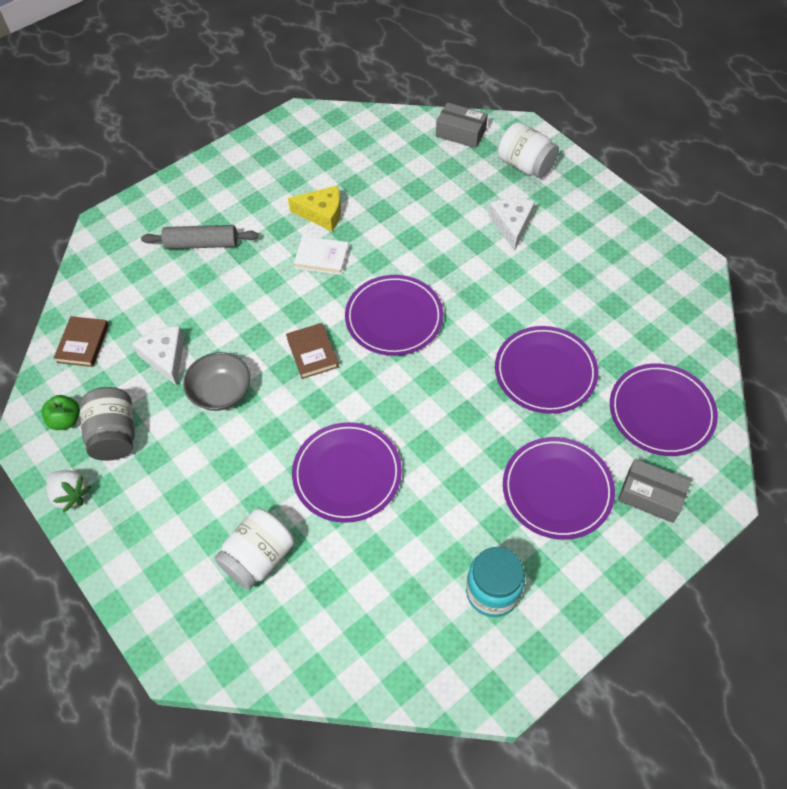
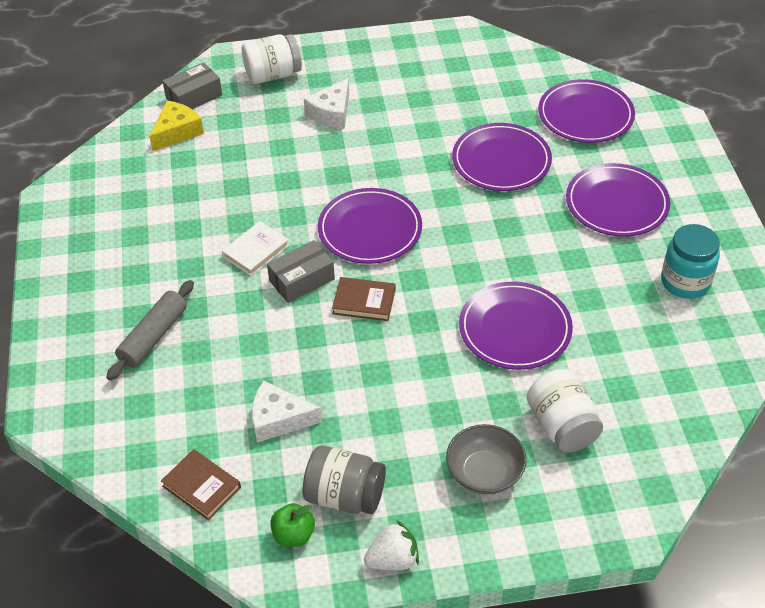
camera: 60 degrees left, 10 degrees down
grey bowl [183,352,250,411] -> grey bowl moved to [446,424,527,495]
yellow cheese [288,185,341,231] -> yellow cheese moved to [149,101,204,151]
white cheese [488,198,535,251] -> white cheese turned 90 degrees counterclockwise [304,78,349,128]
grey box [618,459,691,523] -> grey box moved to [267,240,335,303]

